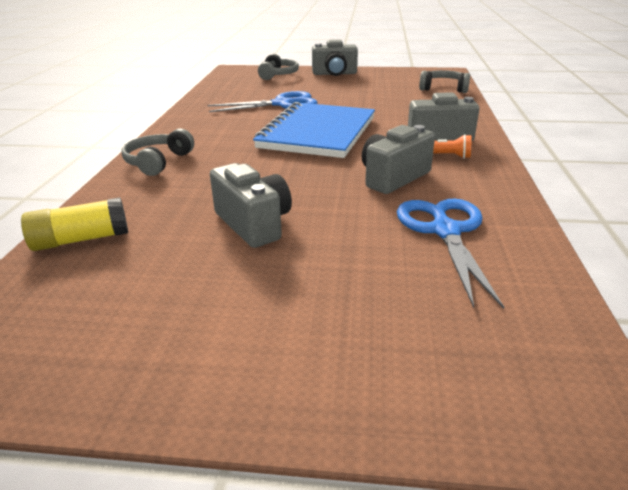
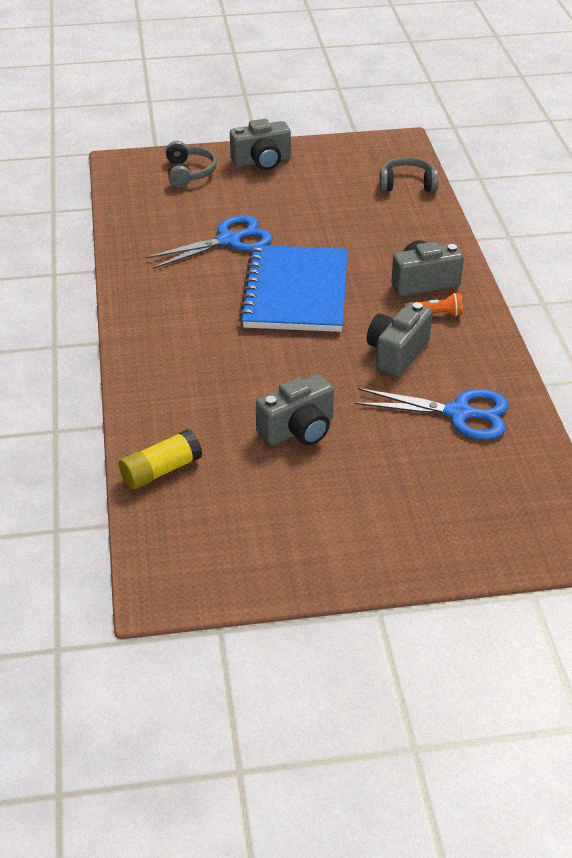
camera: 15 degrees left, 10 degrees up
grey headphones [122,129,194,176] -> none
grey camera [210,163,292,248] -> grey camera turned 105 degrees clockwise [256,374,334,446]
blue scissors [397,198,504,309] -> blue scissors turned 120 degrees clockwise [355,388,509,440]

